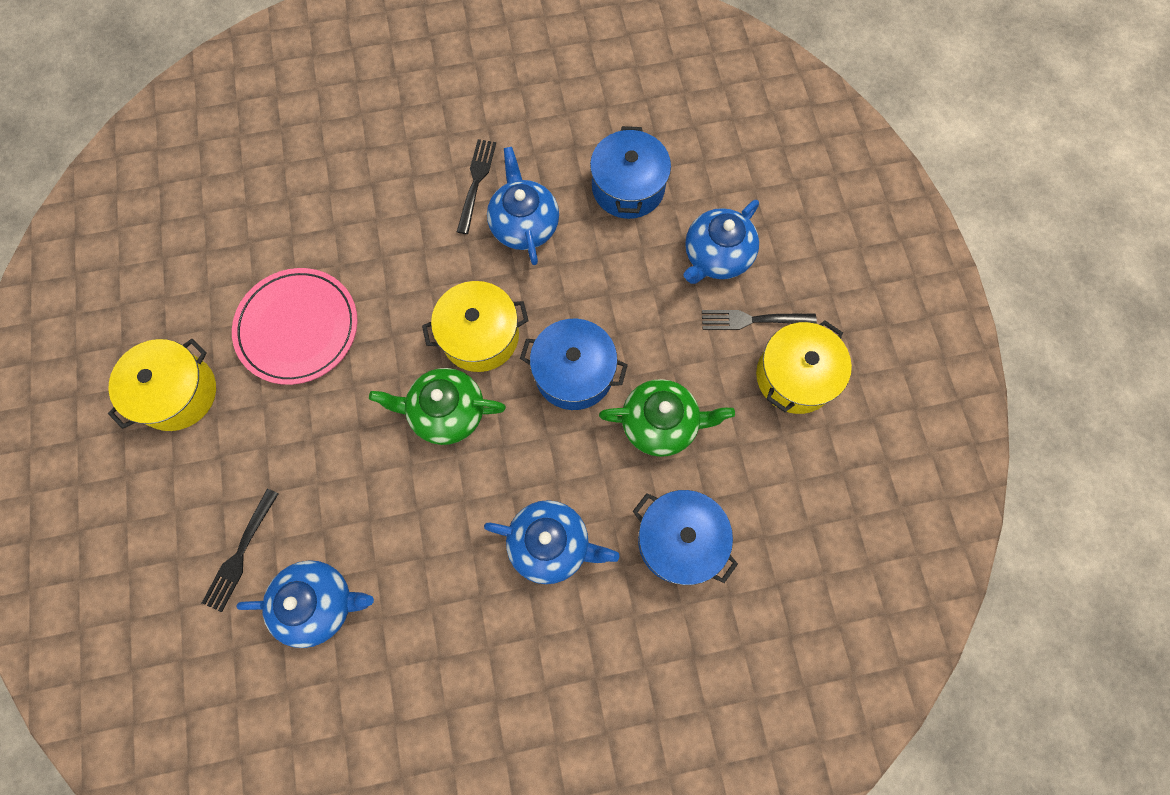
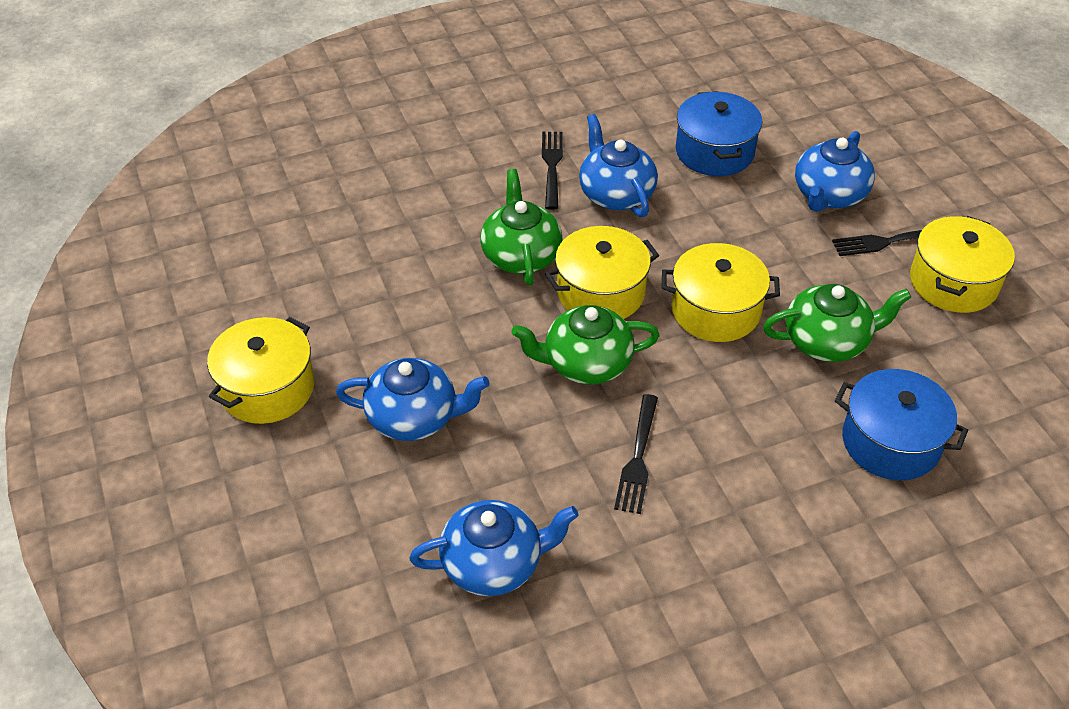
camera: 10 degrees left, 25 degrees down
black fork [202,489,279,612] -> black fork moved to [614,394,658,514]
pink plate [232,268,358,385] -> none
blue teapot [484,500,619,584] -> blue teapot moved to [336,358,490,441]
blue pot [520,319,628,410] -> yellow pot [661,243,780,342]
none -> green teapot [480,169,563,285]

